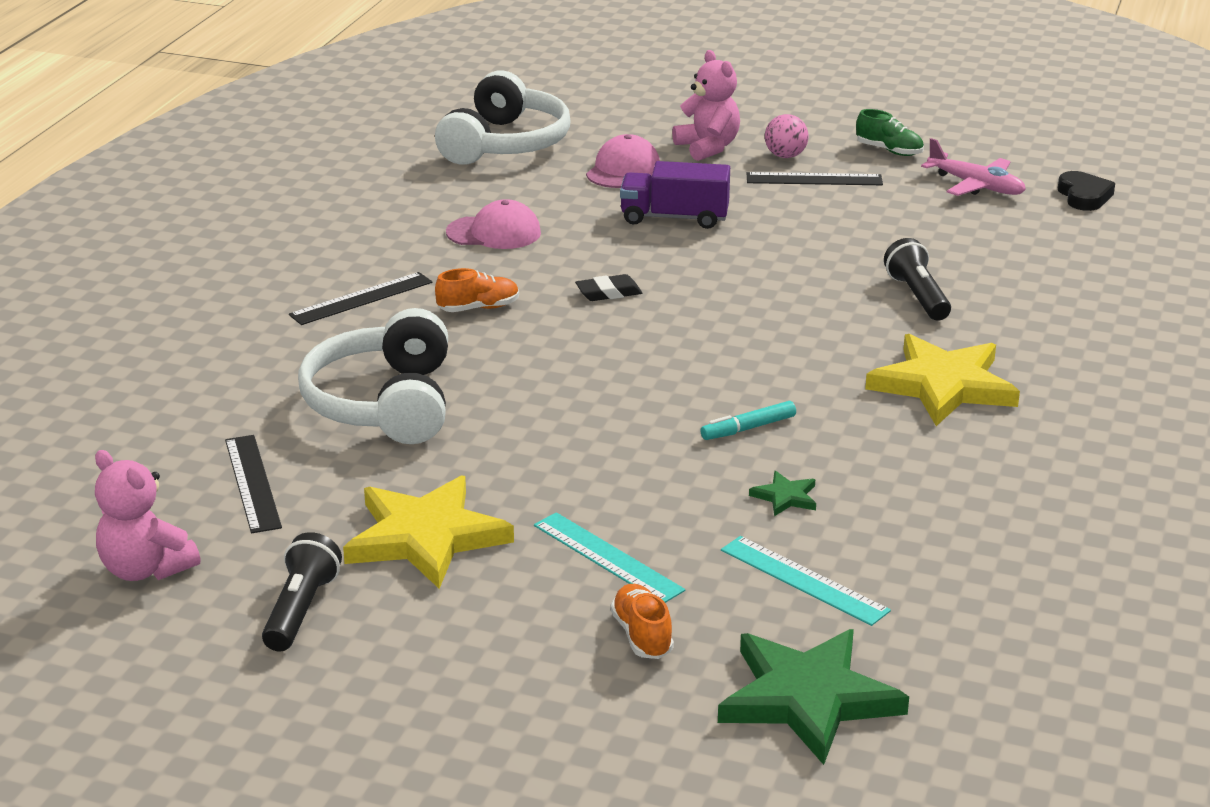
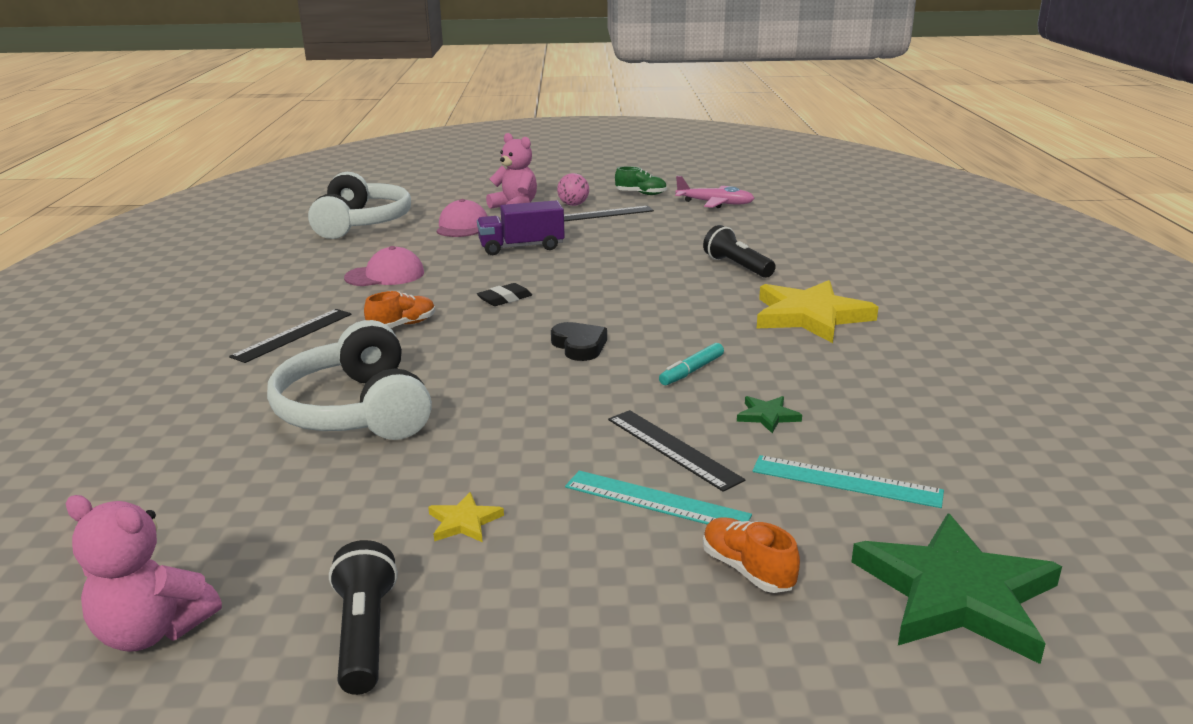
camera: 20 degrees left, 5 degrees down
black ruler [225,435,282,533] -> black ruler moved to [608,410,745,492]
yellow star [343,476,514,589] -> yellow star [428,492,504,542], size x0.43
black heart [1058,171,1115,211] -> black heart moved to [551,322,607,361]

